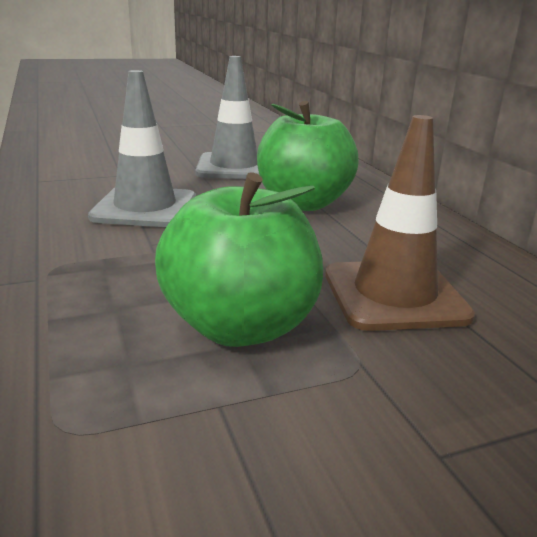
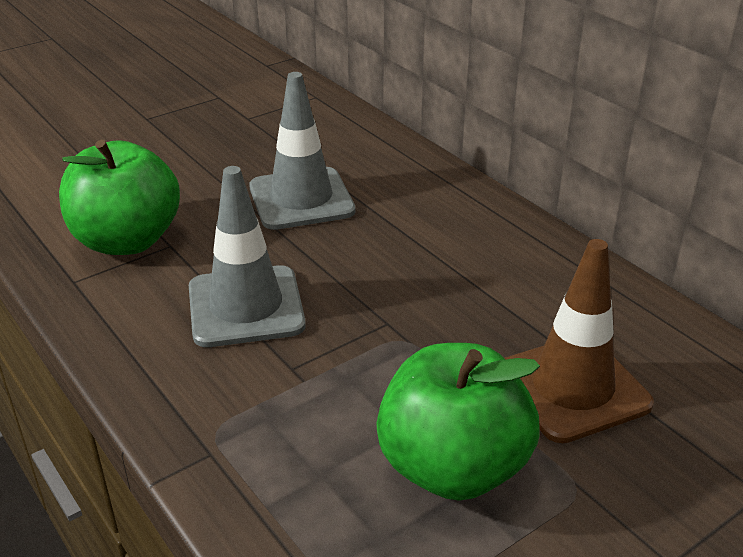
camera: 15 degrees left, 10 degrees up
green apple [257,101,359,211] -> green apple moved to [59,140,180,255]

